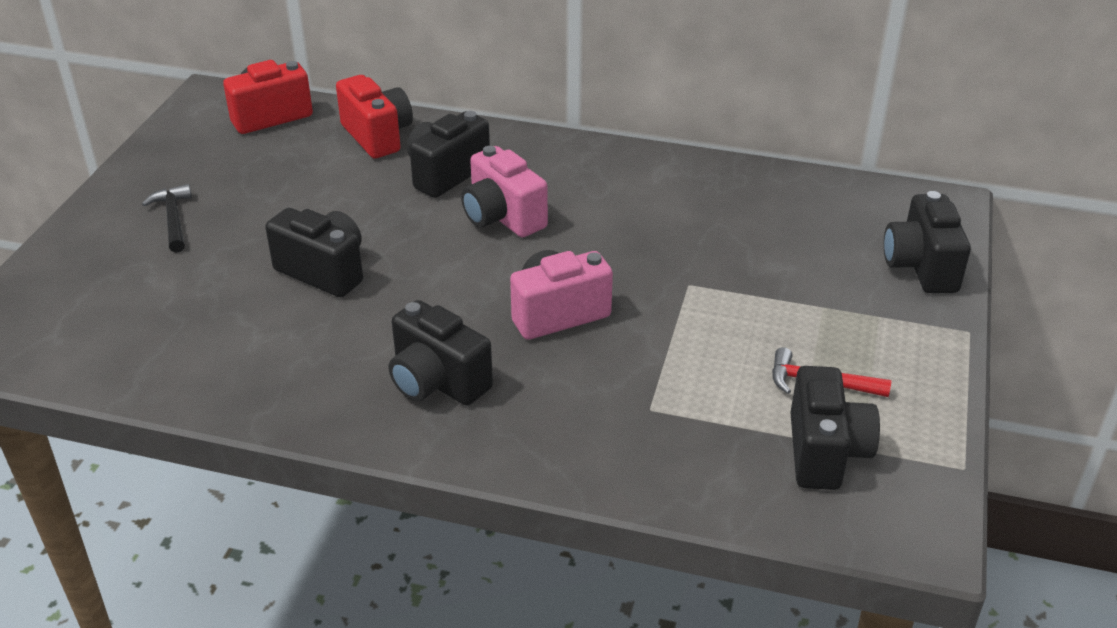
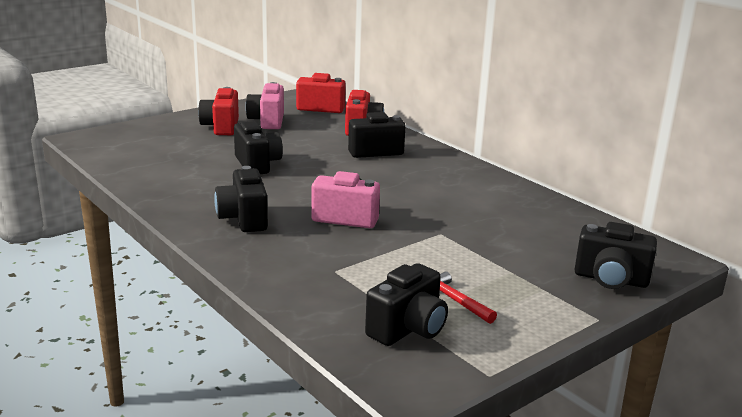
camera: 35 degrees right, 15 degrees down
black hammer [142,184,192,253] -> red camera [198,87,239,135]
pink camera [461,146,548,237] -> pink camera moved to [246,82,284,129]
black camera [884,191,971,293] -> black camera turned 105 degrees counterclockwise [574,222,657,289]

